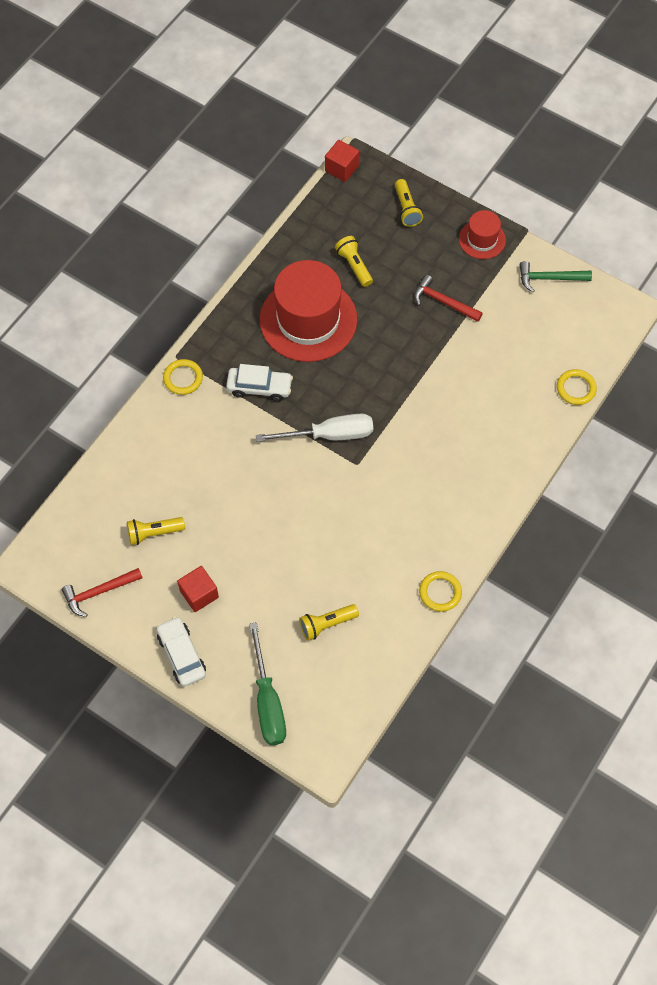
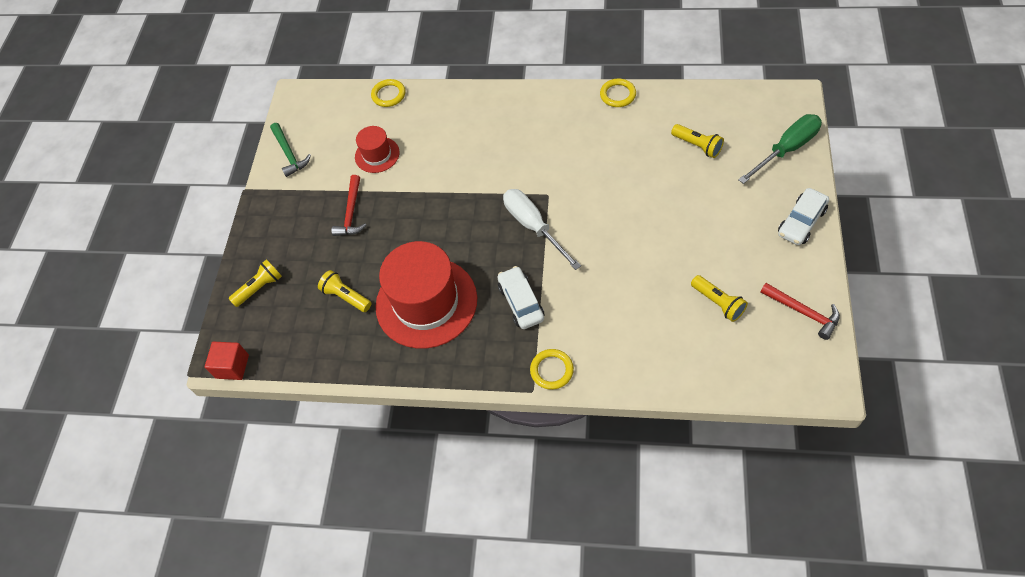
camera: 110 degrees left, 5 degrees down
red cube [177,566,219,612] -> none
yellow flashlight [335,236,373,287] -> yellow flashlight turned 90 degrees clockwise [318,270,371,312]
red hat [459,210,506,259] -> red hat moved to [355,126,400,173]

